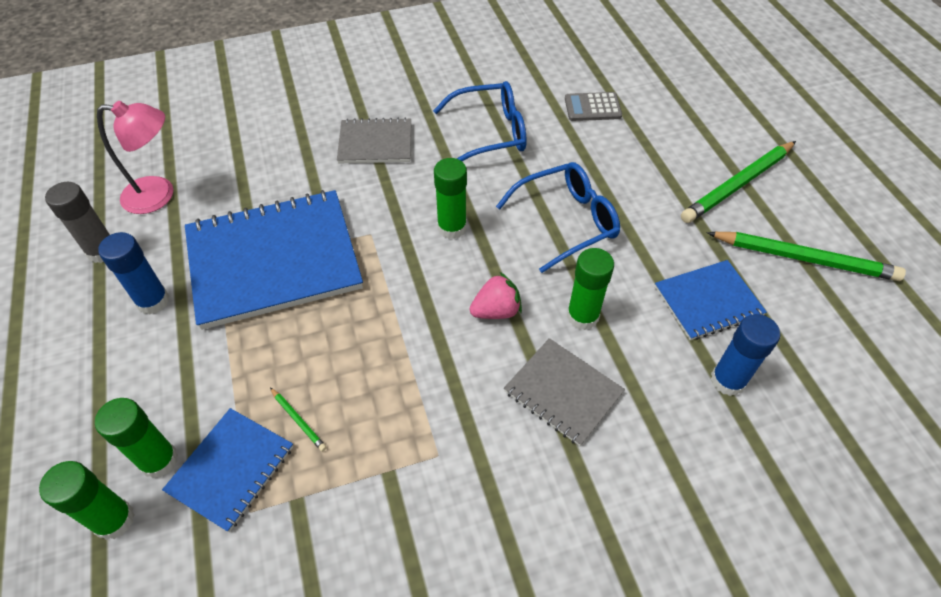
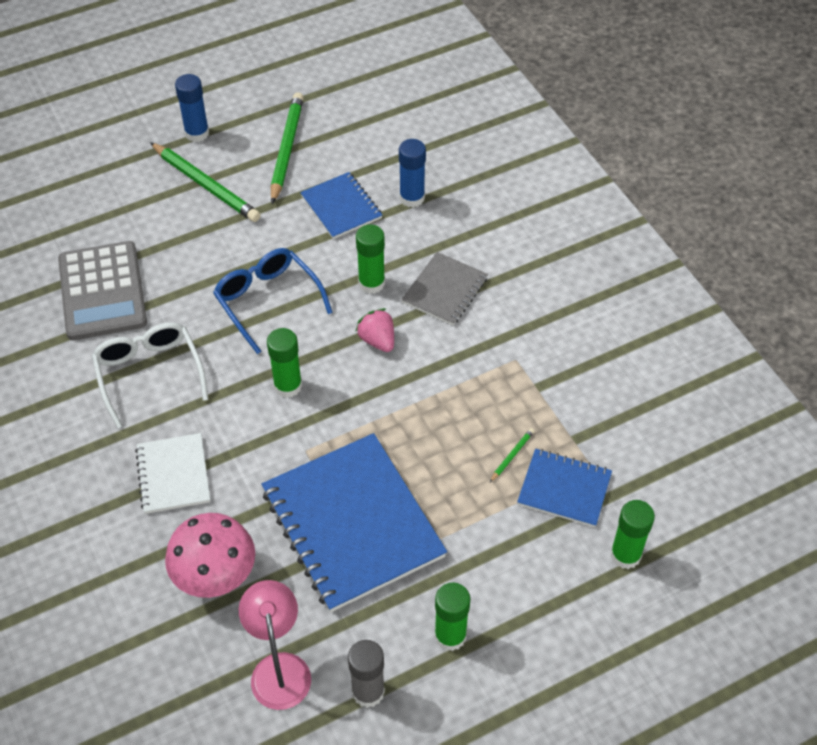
camera: 100 degrees left, 0 degrees up
green glue stick [95,398,178,478] -> green glue stick moved to [434,582,470,651]
blue glue stick [98,232,169,314] -> blue glue stick moved to [175,74,209,142]
grey notebook [337,117,411,164] -> white notebook [135,433,210,514]
blue glasses [433,81,527,161] -> white glasses [92,322,208,428]
grey calculator [565,92,622,121] -> grey calculator [58,241,147,341], size x1.97
none -> pink mushroom [165,513,255,598]

